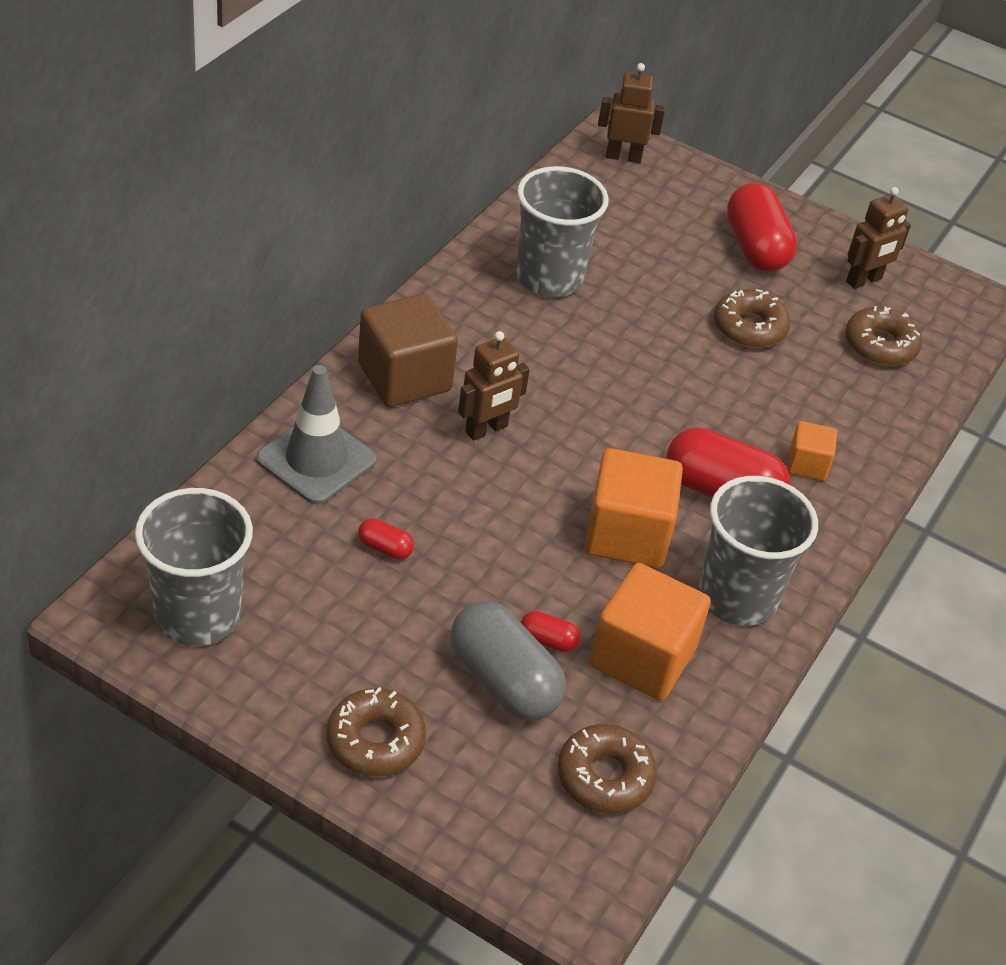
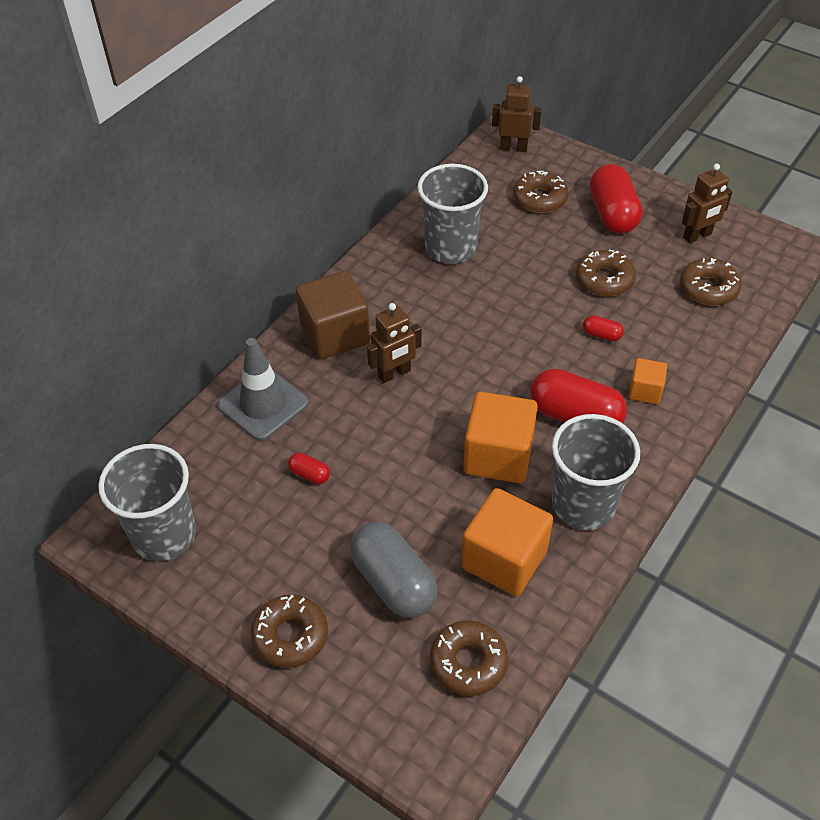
camera: 10 degrees right, 5 degrees up
red capsule [521,611,580,652] -> red capsule moved to [583,315,624,341]
none -> brown donut [513,171,569,213]

